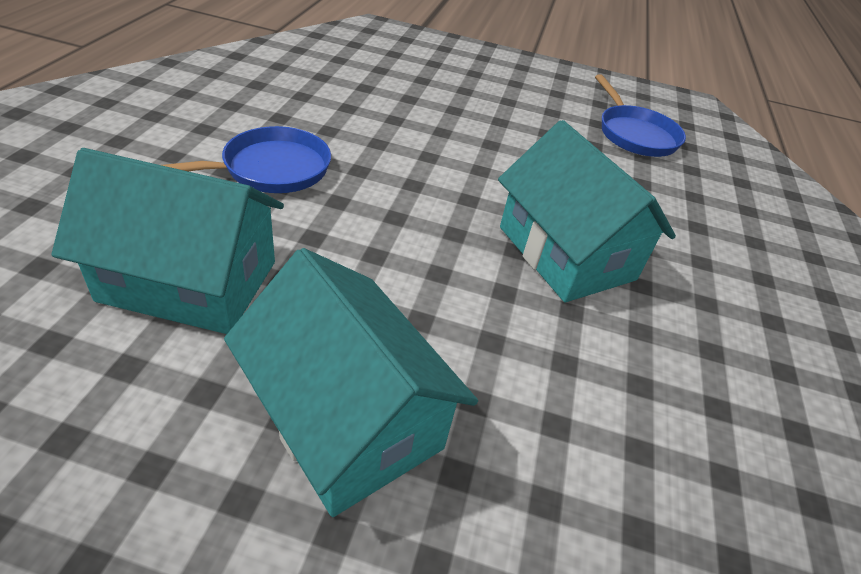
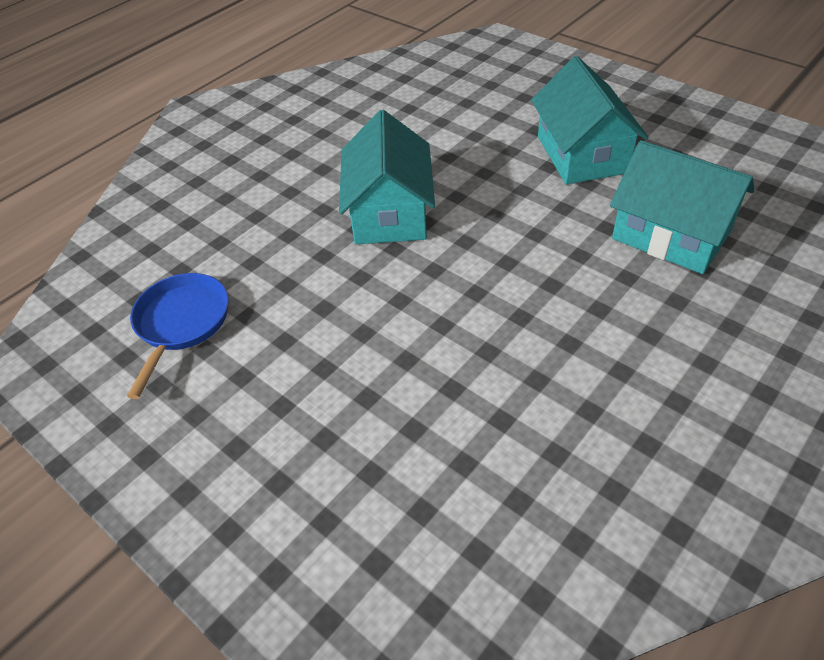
camera: 145 degrees left, 5 degrees up
blue pan [162,126,331,193] -> none

